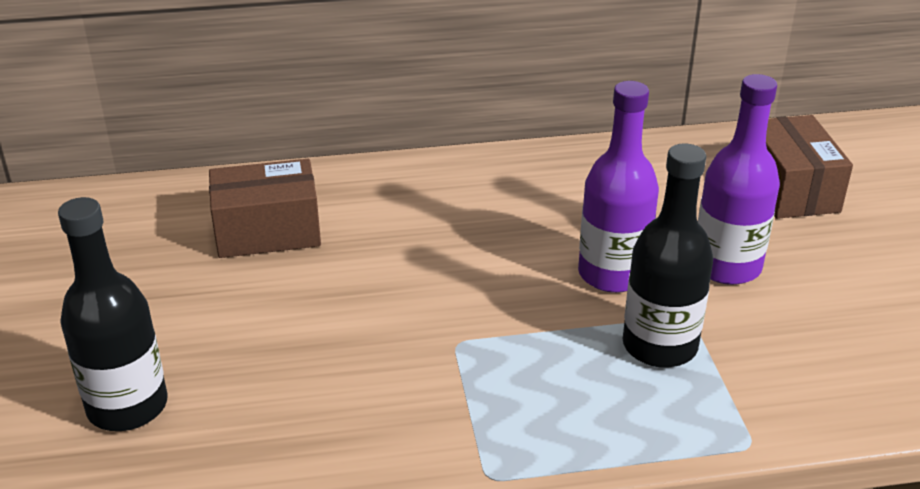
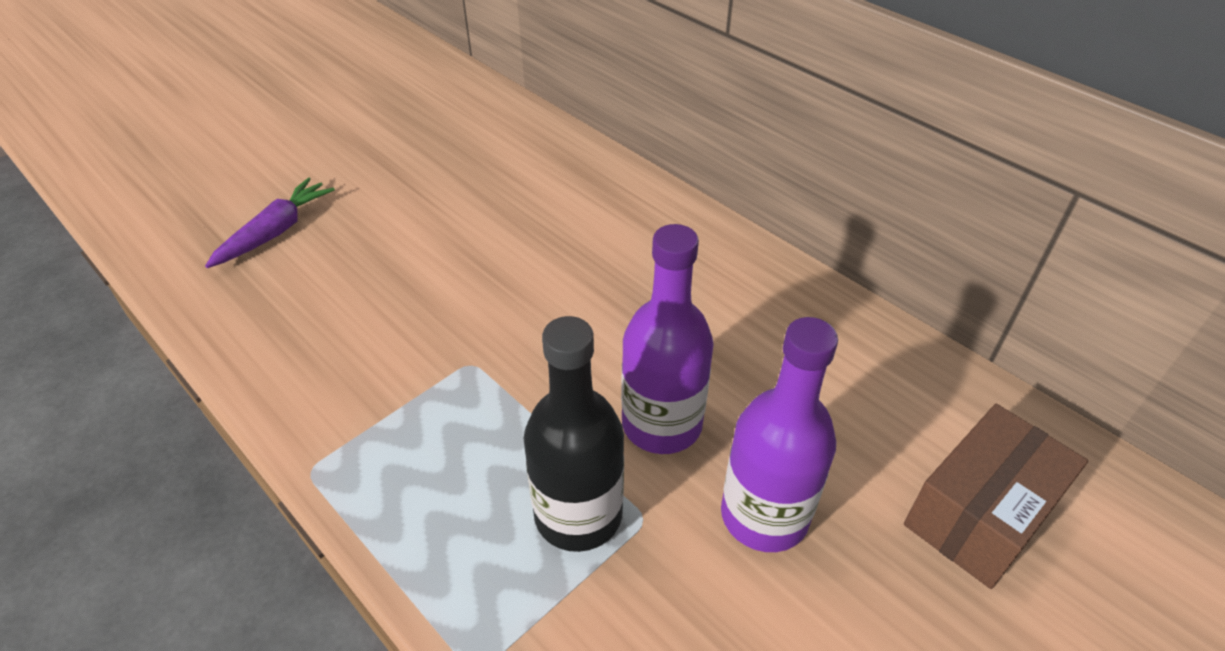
camera: 55 degrees right, 10 degrees up
black bottle [58,197,167,431] -> purple carrot [205,178,335,268]
brown box [209,159,321,258] -> none

